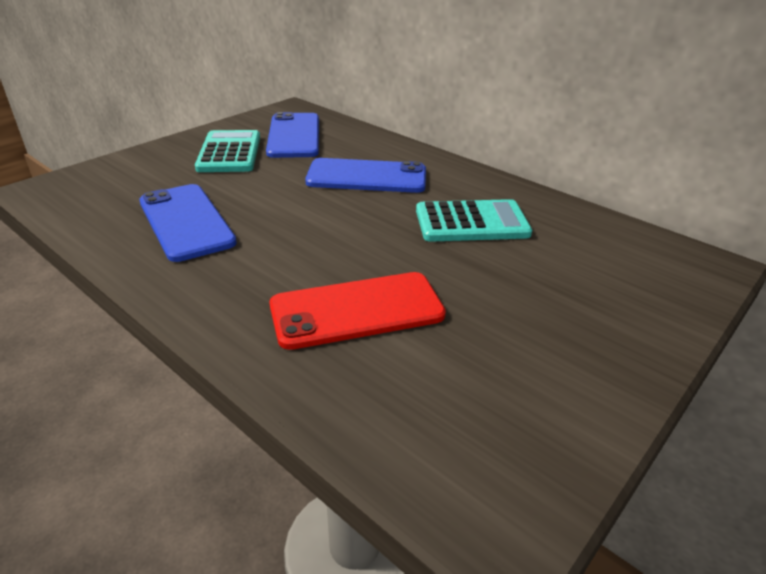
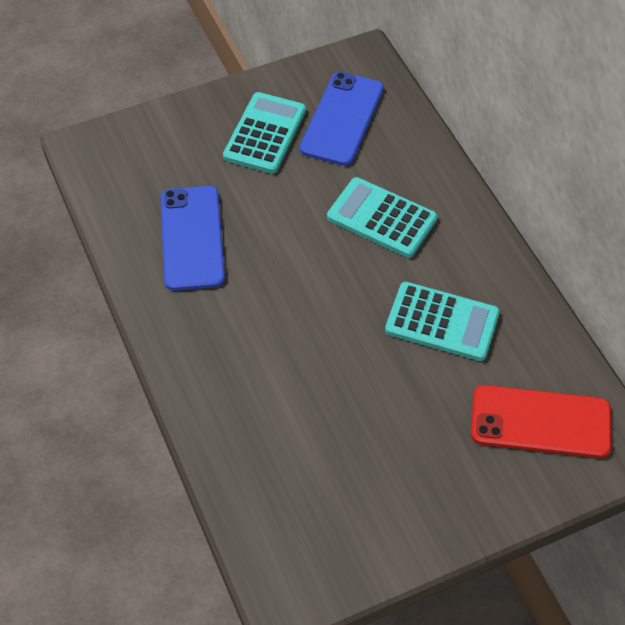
camera: 25 degrees right, 20 degrees up
red phone [269,272,446,350] -> red phone moved to [471,385,611,458]
blue phone [305,158,426,193] -> turquoise calculator [327,177,438,258]

